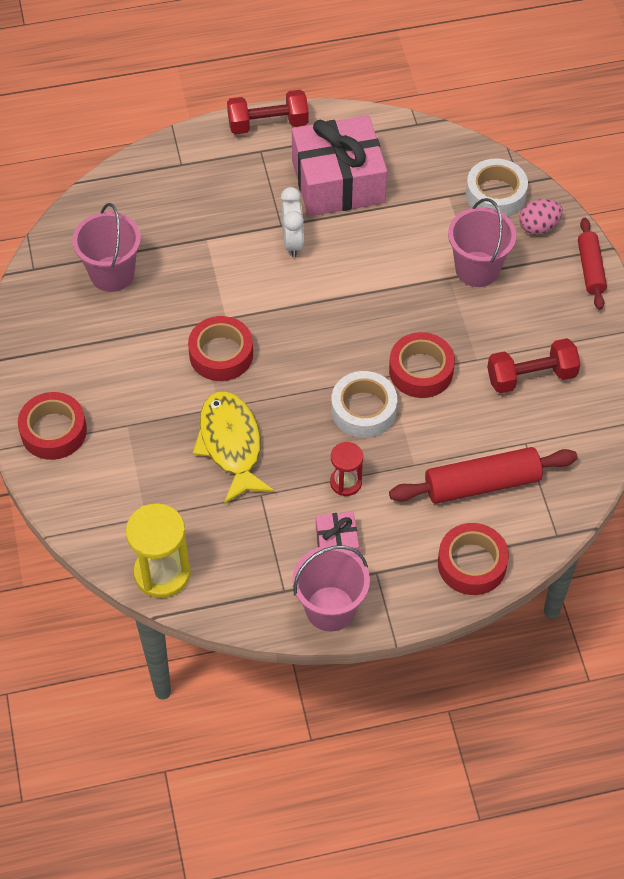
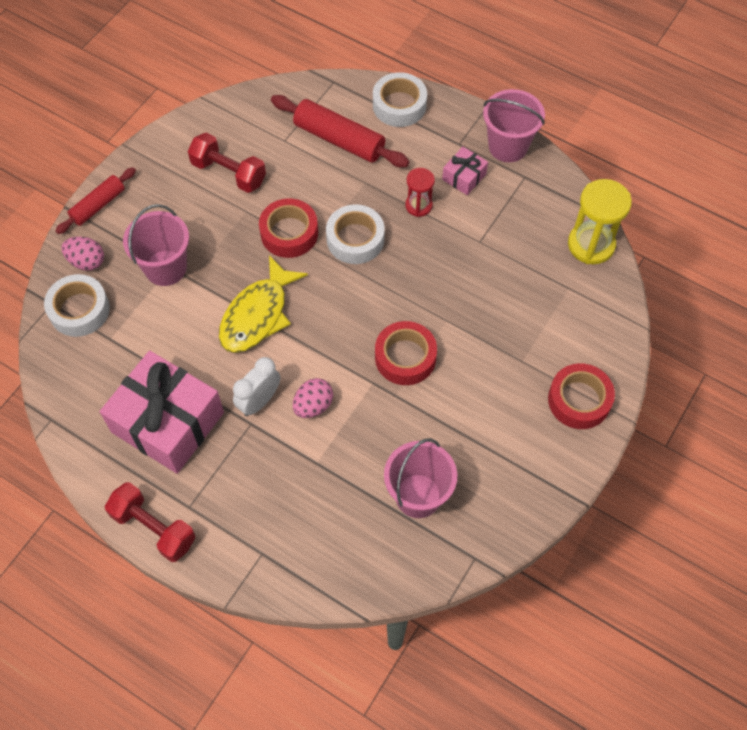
camera: 135 degrees left, 5 degrees up
yellow fish [193,392,275,504] -> yellow fish moved to [219,255,308,353]
red tape [438,523,509,595] -> white tape [373,72,427,127]
none -> pink egg [293,378,333,418]

